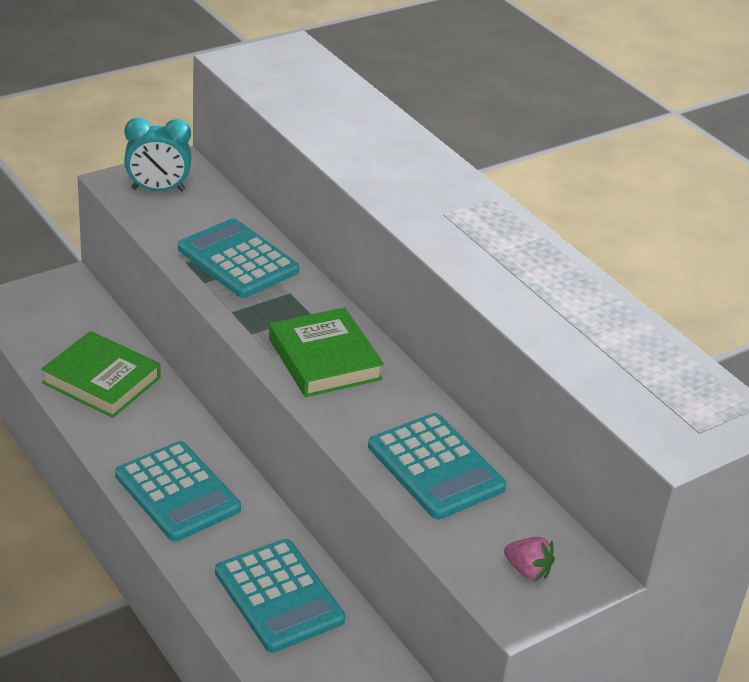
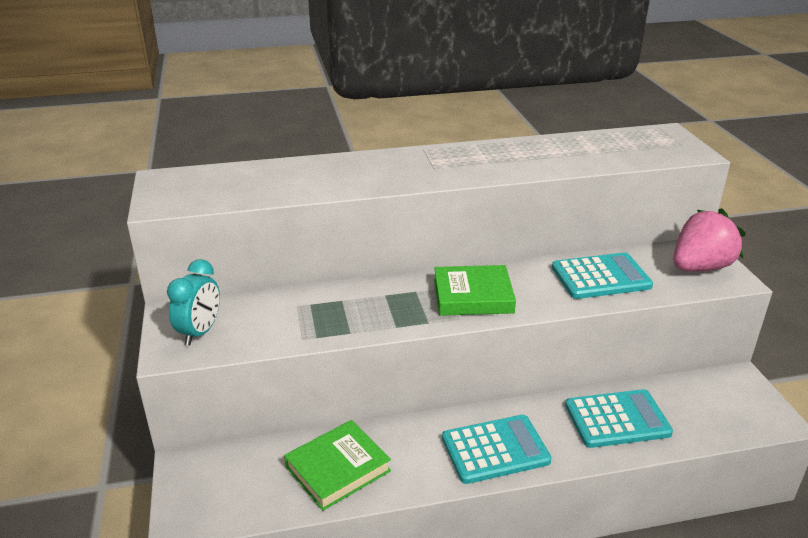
camera: 65 degrees left, 5 degrees down
turquoise calculator [178,218,299,298] -> none
pink strawberry [504,537,555,582] -> pink strawberry [673,208,746,271], size x2.24

